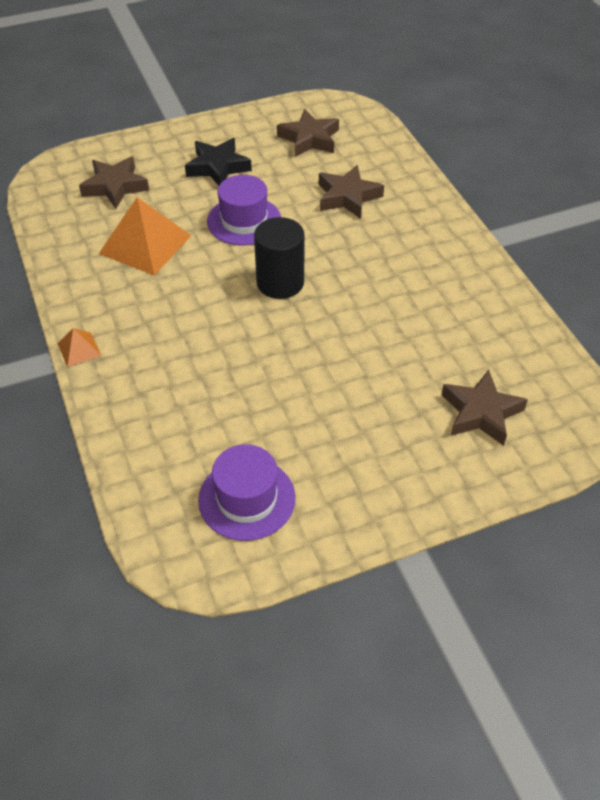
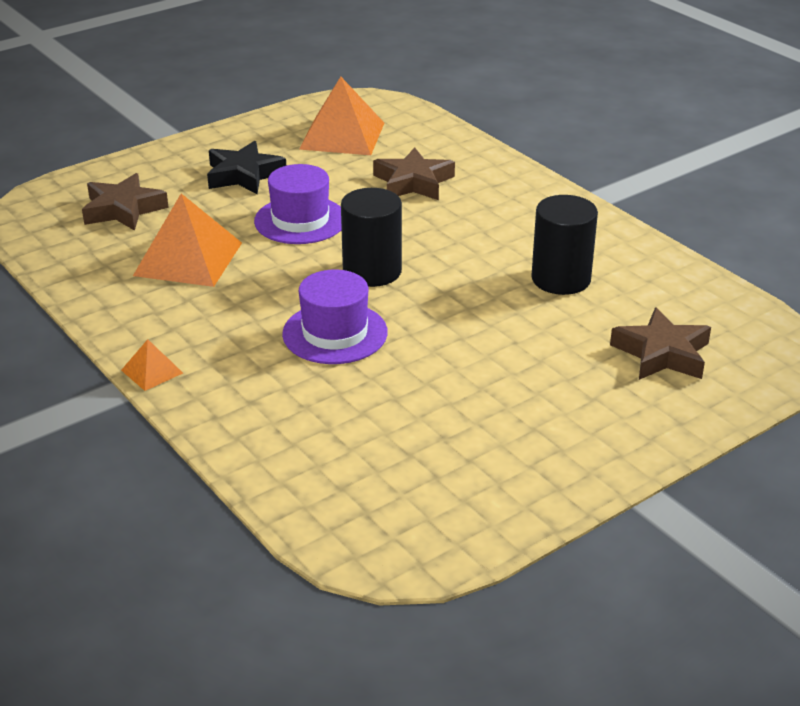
camera: 15 degrees left, 15 degrees down
purple hat [198,444,295,541] -> purple hat moved to [282,270,388,364]
brown star [277,109,339,157] -> orange pyramid [299,77,384,155]
none -> black cylinder [531,195,598,295]

